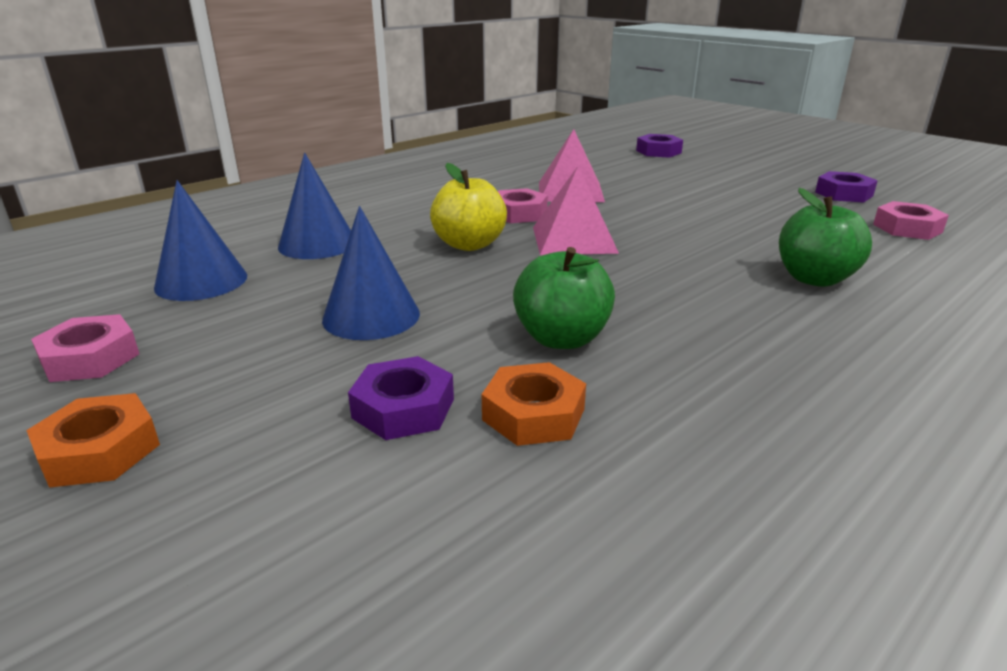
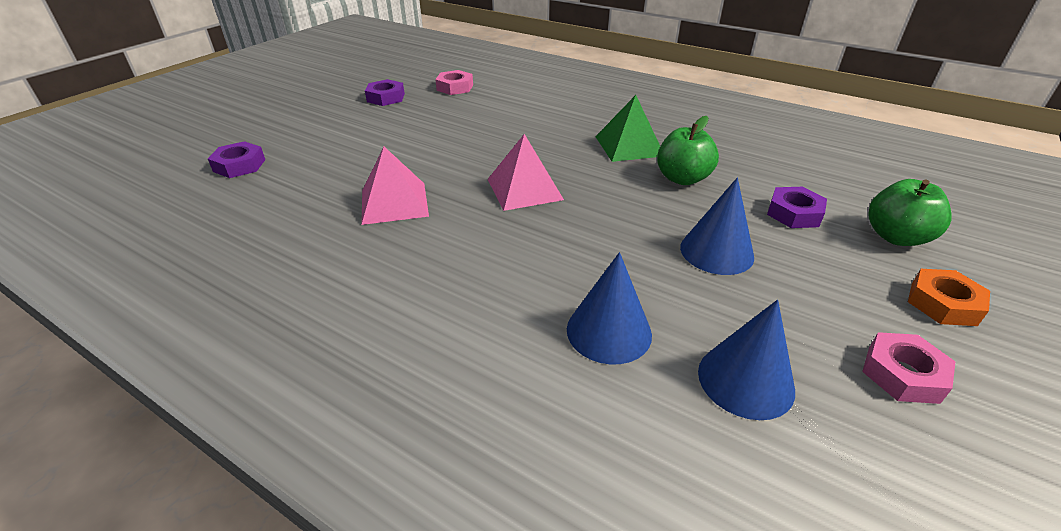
camera: 105 degrees left, 10 degrees up
yellow apple [430,163,507,251] -> none
orange nut [482,362,586,446] -> none
pink nut [498,188,548,223] -> none
green apple [779,188,872,287] -> green apple moved to [868,179,952,246]
none -> green pyramid [596,95,660,162]

